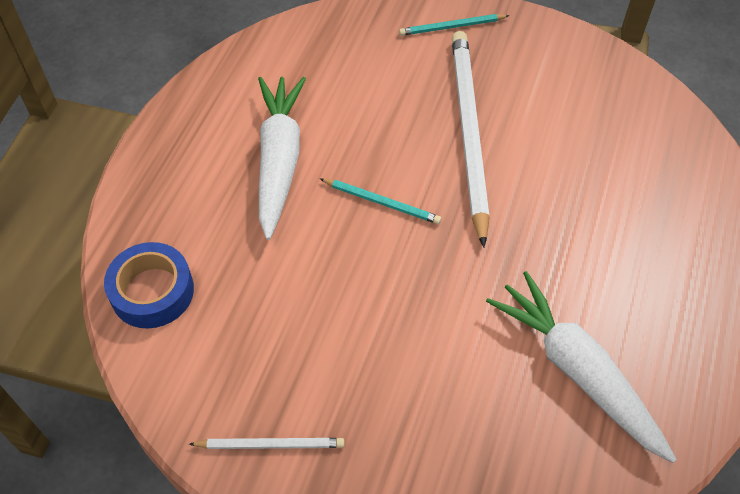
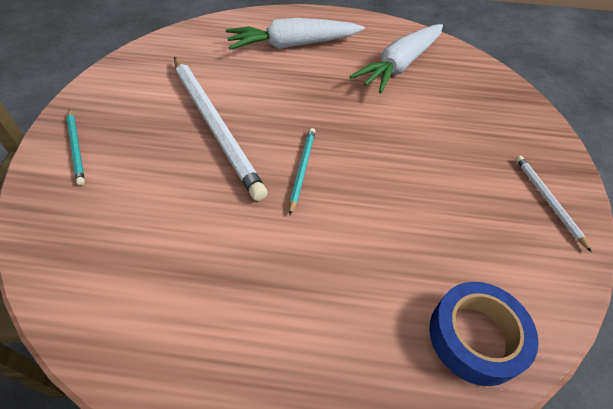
camera: 105 degrees left, 5 degrees down
white carrot [258,77,306,240] -> white carrot moved to [226,18,365,50]
white pencil [452,31,490,247] -> white pencil turned 105 degrees counterclockwise [174,57,268,201]

